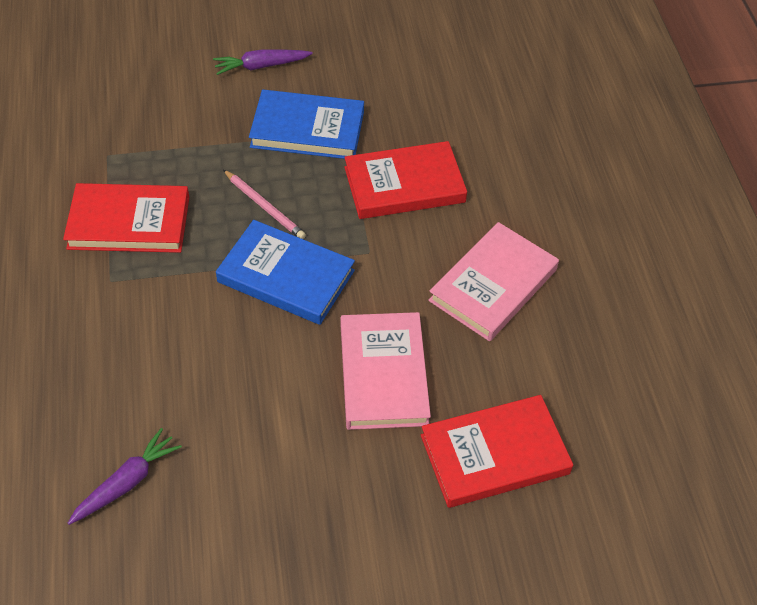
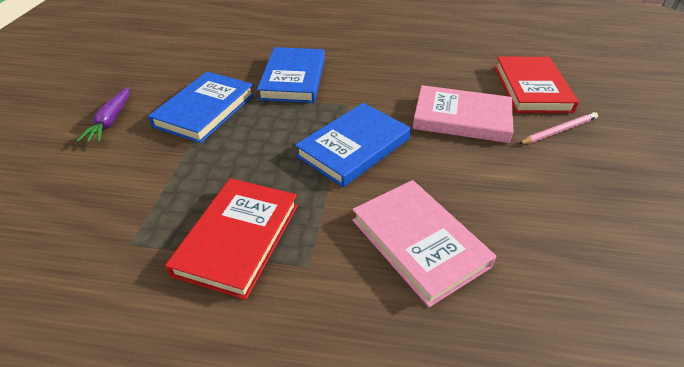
camera: 70 degrees left, 10 degrees down
purple carrot [68,428,182,525] -> none
pink pencil [223,170,306,239] -> pink pencil moved to [519,112,598,144]
red book [344,141,467,219] -> blue book [257,47,325,103]
pink book [428,222,559,341] -> pink book moved to [352,180,496,307]

